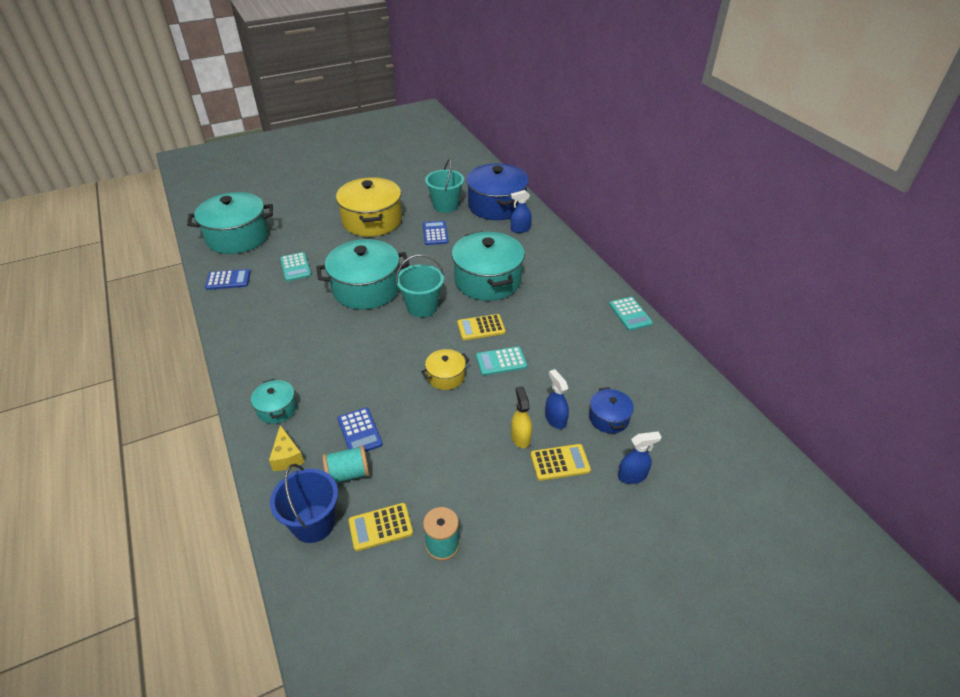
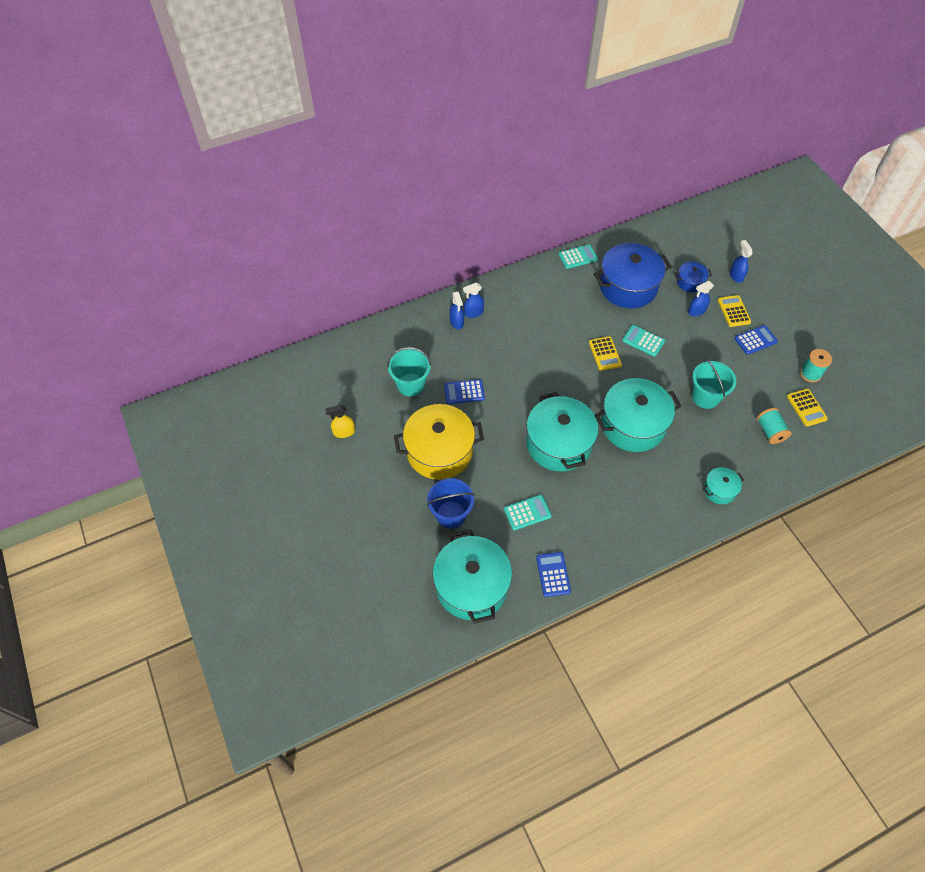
camera: 90 degrees left, 15 degrees up
yellow cheese [269,425,304,471] -> none
blue bucket [270,464,338,543] -> blue bucket moved to [427,478,475,529]
blue calculator [338,407,383,452] -> blue calculator moved to [734,325,778,355]
turquoise bucket [396,254,444,317] -> turquoise bucket moved to [692,358,736,409]
yellow pot [421,349,469,390] -> none
turquoise pot [452,231,525,301] -> turquoise pot moved to [595,378,681,452]
blue pot [466,163,529,220] -> blue pot moved to [594,243,672,308]
turquoise calculator [476,347,527,376] -> turquoise calculator turned 135 degrees clockwise [622,325,665,357]
yellow spray bottle [511,386,532,448] -> yellow spray bottle moved to [326,405,355,438]
none -> blue spray bottle [463,283,484,318]

